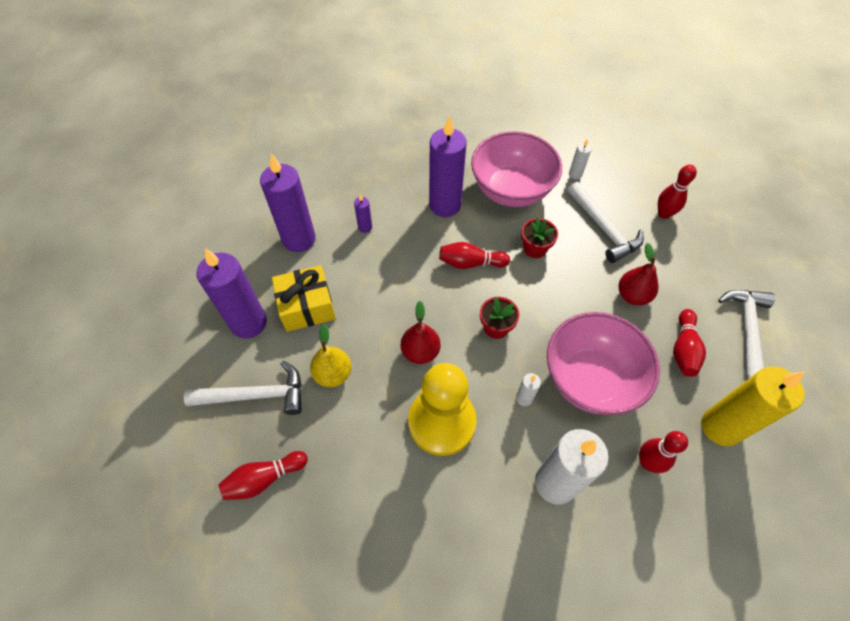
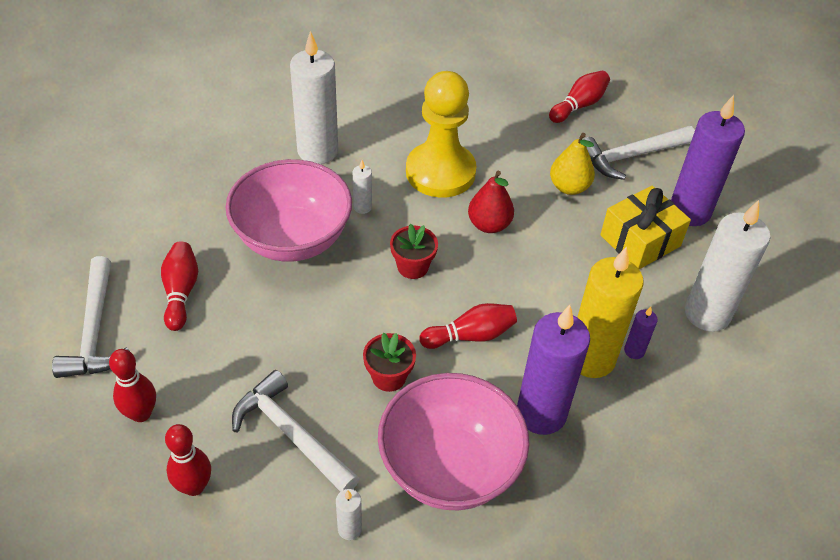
camera: 160 degrees right, 10 degrees down
purple candle [260,154,316,252] -> white candle [685,200,771,332]
red pear [619,243,658,305] -> none
red bowling pin [639,431,688,473] -> red bowling pin moved to [109,349,156,422]
yellow candle [701,366,805,446] -> yellow candle moved to [577,246,644,378]

